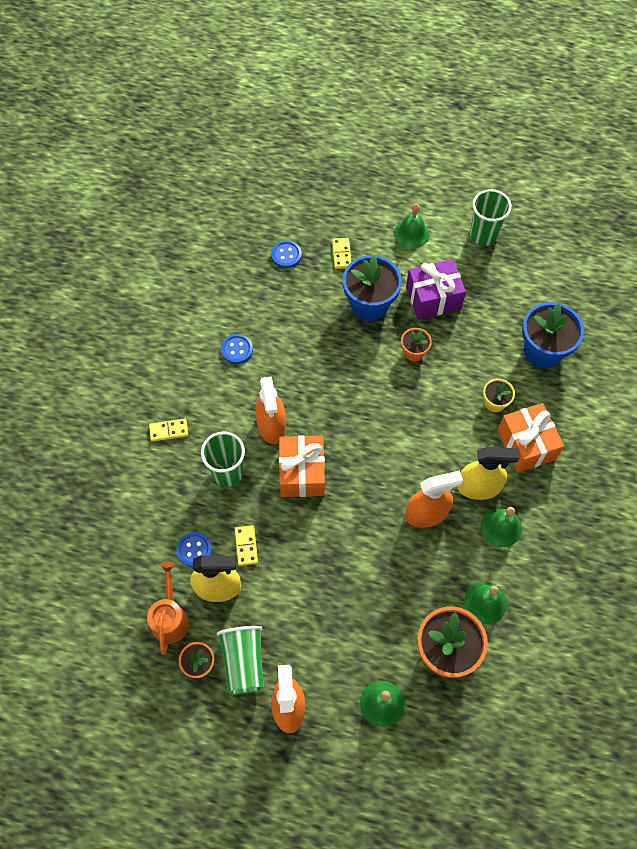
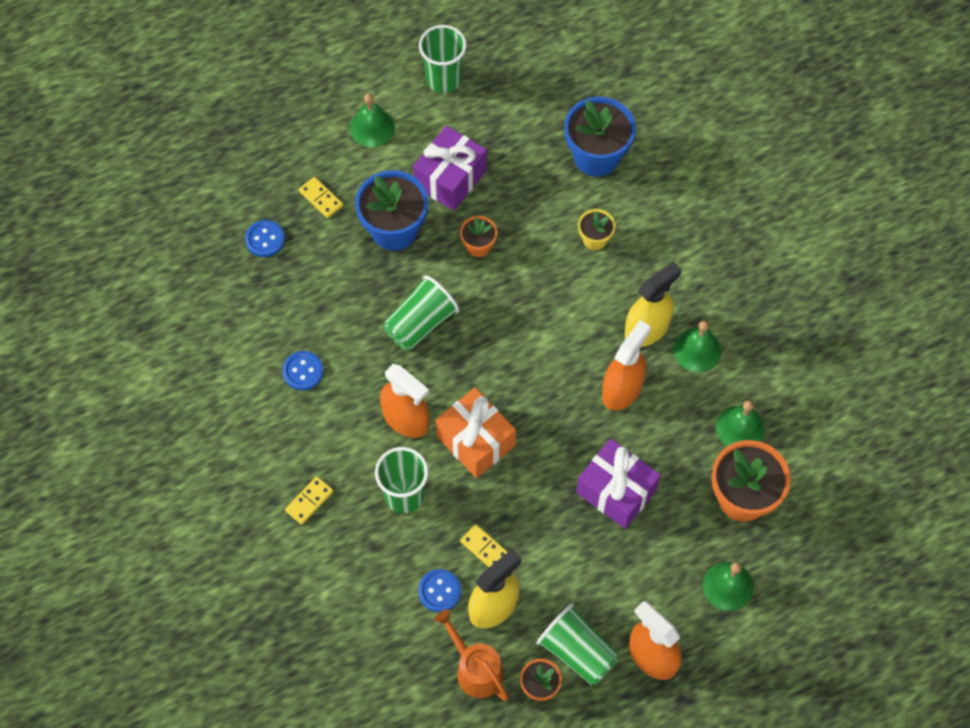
camera: 40 degrees left, 0 degrees up
orange gift [497,403,564,473] -> none
none -> green cup [384,275,459,350]
none -> purple gift [576,439,661,529]

